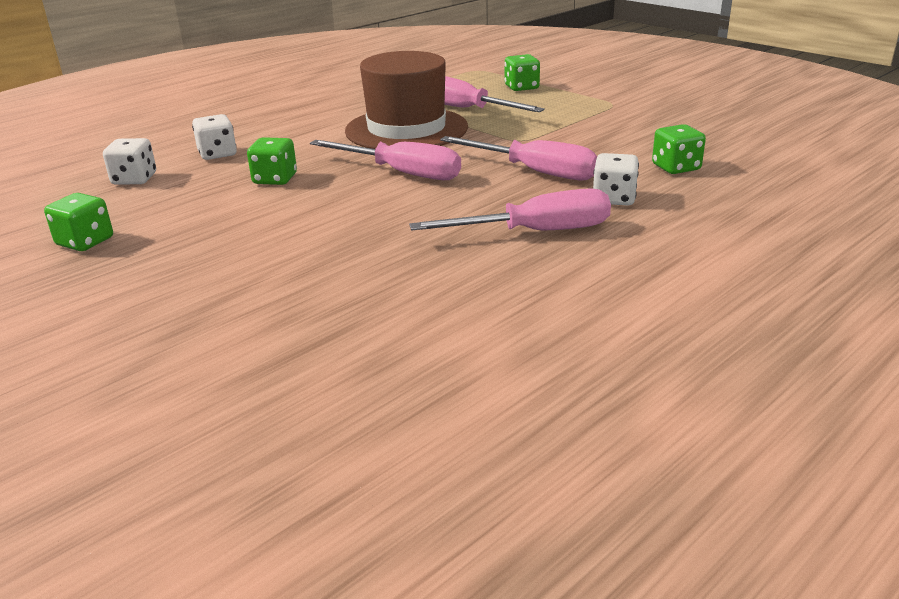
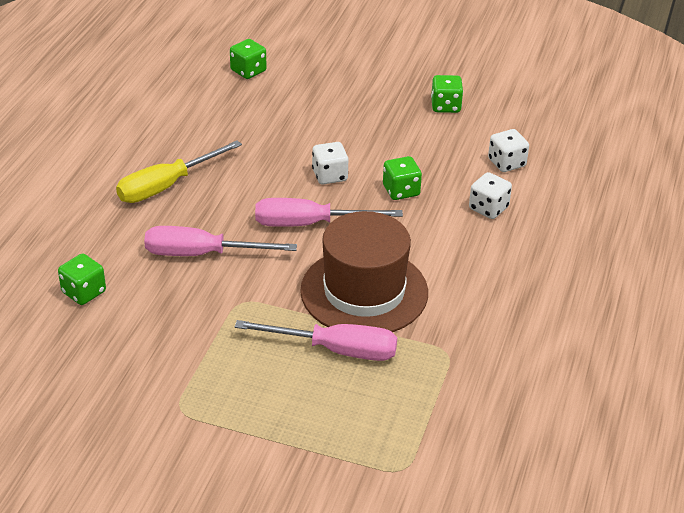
camera: 150 degrees right, 10 degrees up
pink screwdriver [409,188,611,230] -> yellow screwdriver [116,140,242,203]
green dice [505,54,540,91] -> green dice moved to [230,39,267,79]
white dice [593,153,639,205] -> white dice moved to [312,142,348,184]

